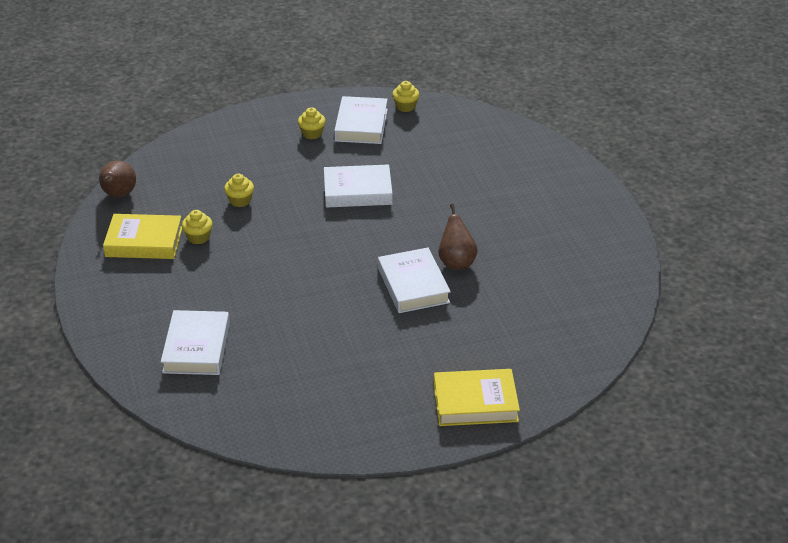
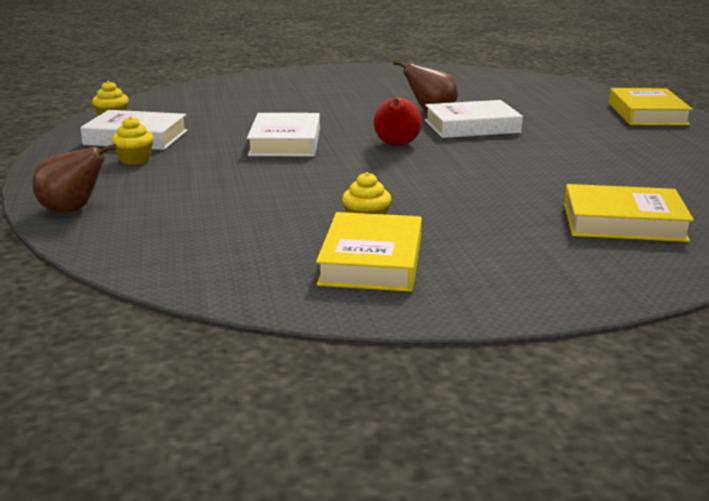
camera: 85 degrees left, 15 degrees down
brown pear [99,161,136,197] -> brown pear moved to [32,144,117,212]
white book [161,310,230,375] -> yellow book [564,184,694,242]
yellow cupcake [224,174,254,207] -> none
none -> red pear [374,98,422,146]

